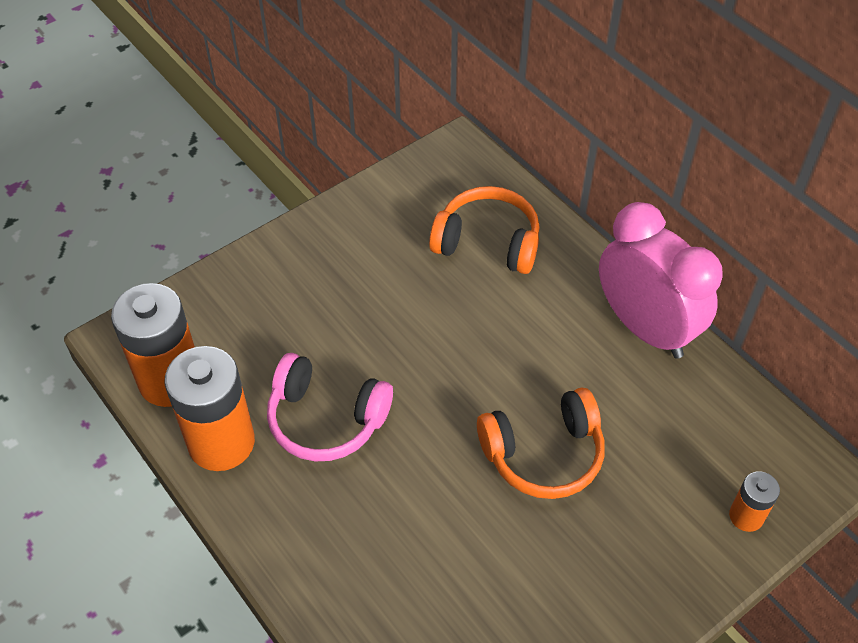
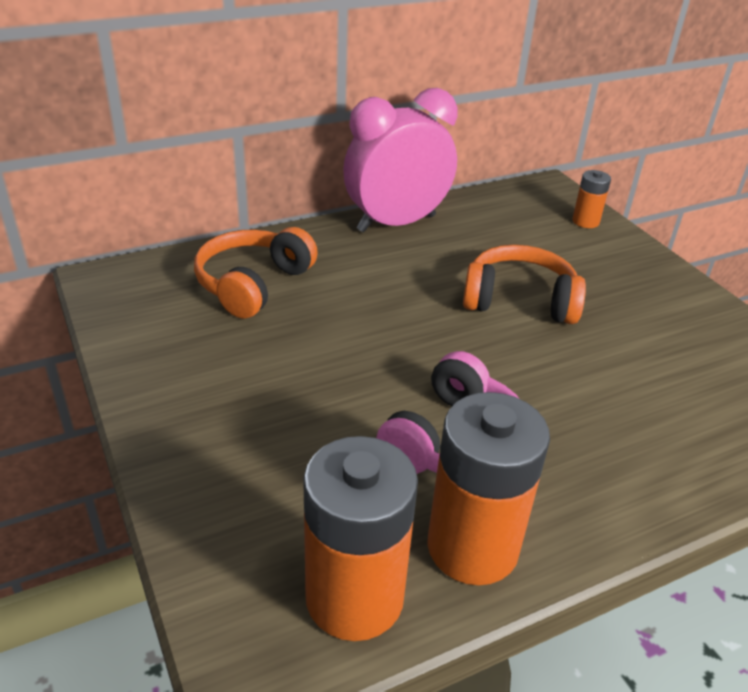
camera: 80 degrees left, 15 degrees down
orange headphones [477,387,605,499] -> orange headphones turned 75 degrees counterclockwise [463,245,586,324]

